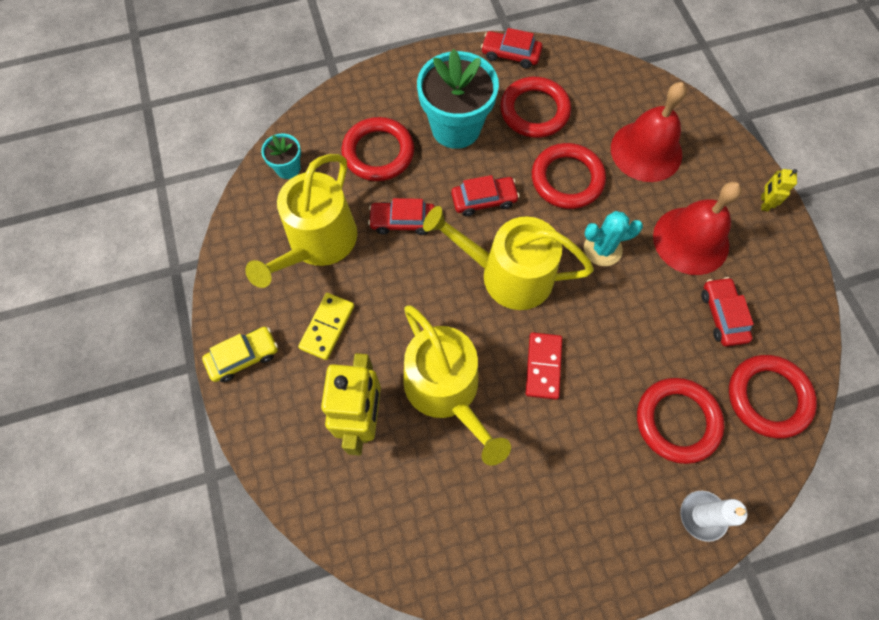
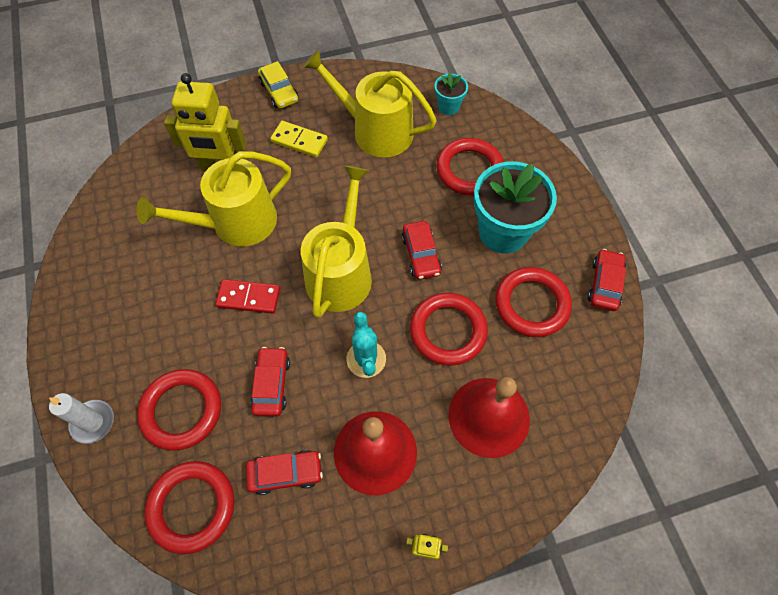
camera: 90 degrees right, 5 degrees down
red car [368,198,435,235] -> red car moved to [250,347,290,416]

